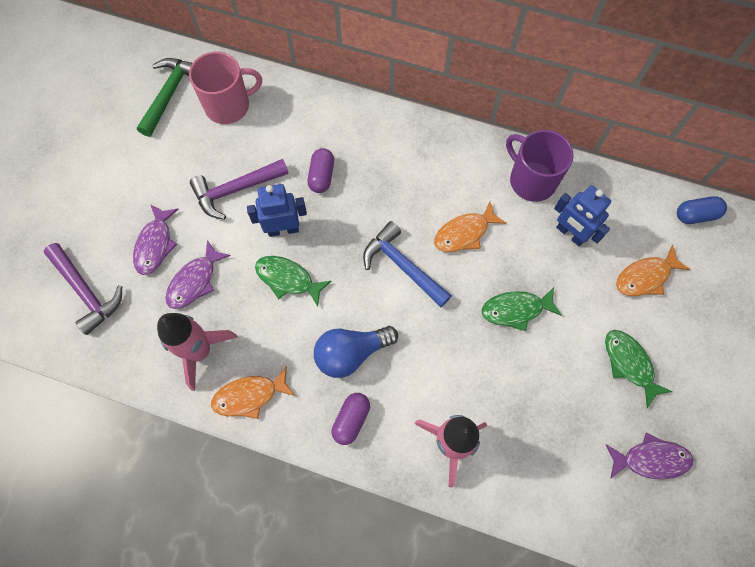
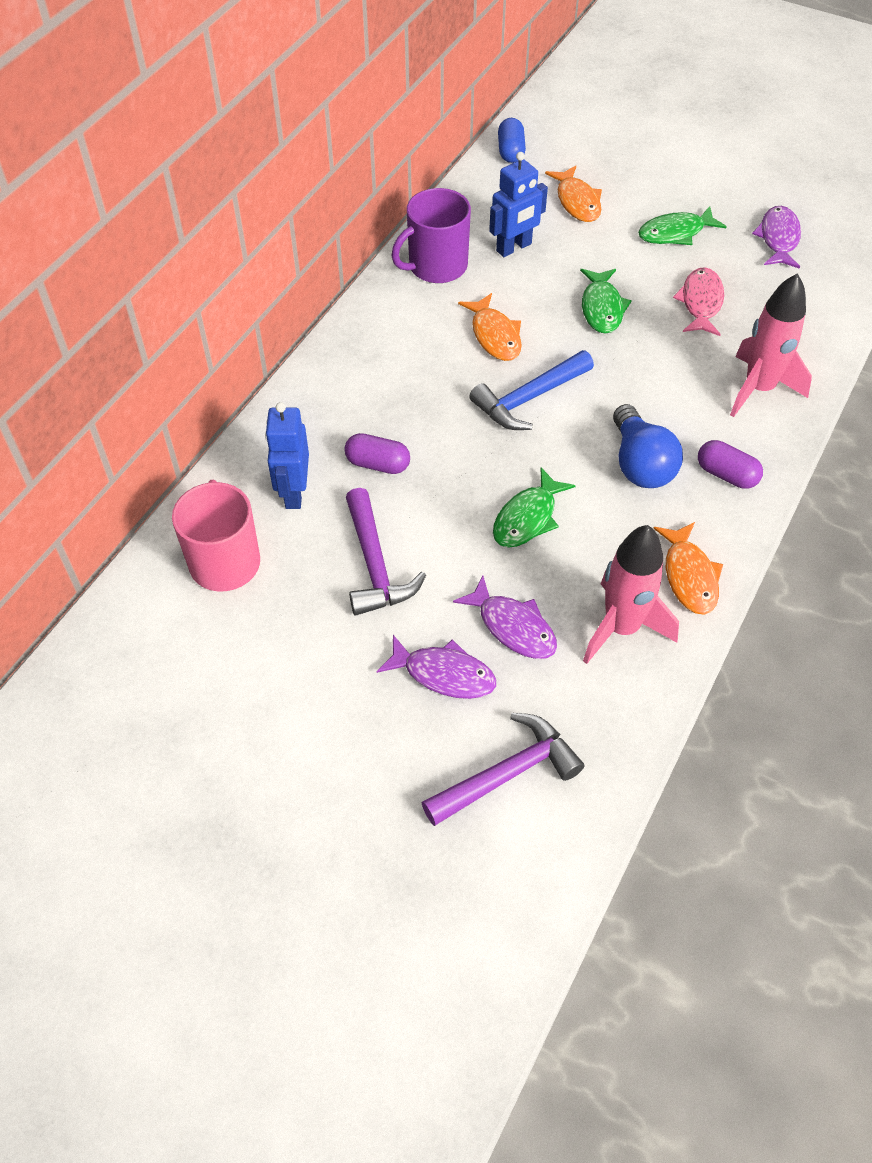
camera: 80 degrees left, 15 degrees down
green hammer [137,58,193,137] -> none
blue robot [247,184,307,237] -> blue robot moved to [265,402,309,509]
none -> pink fish [673,267,724,336]

